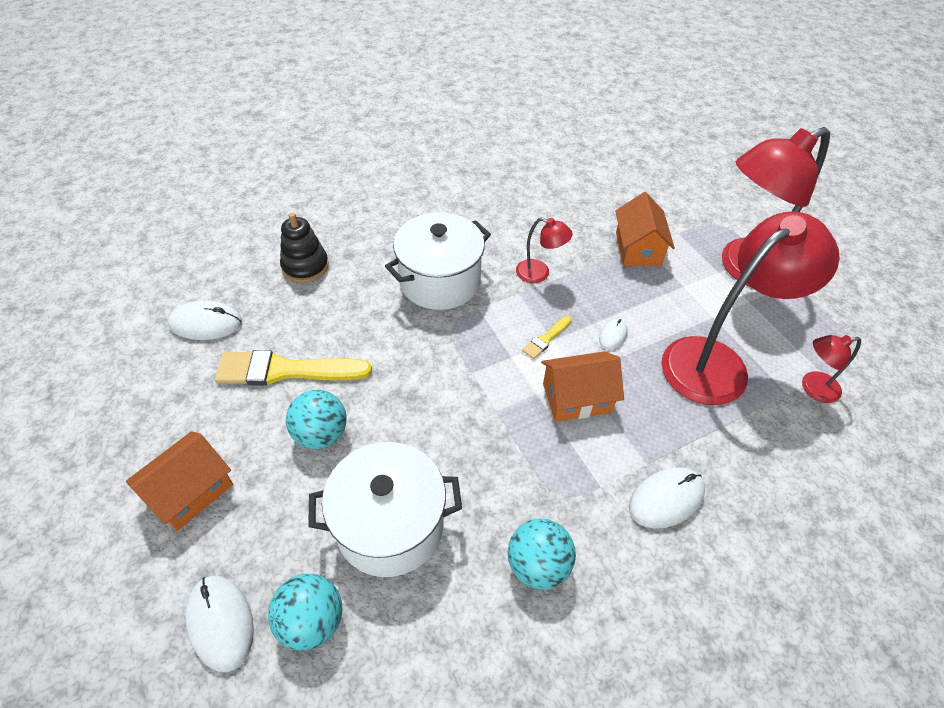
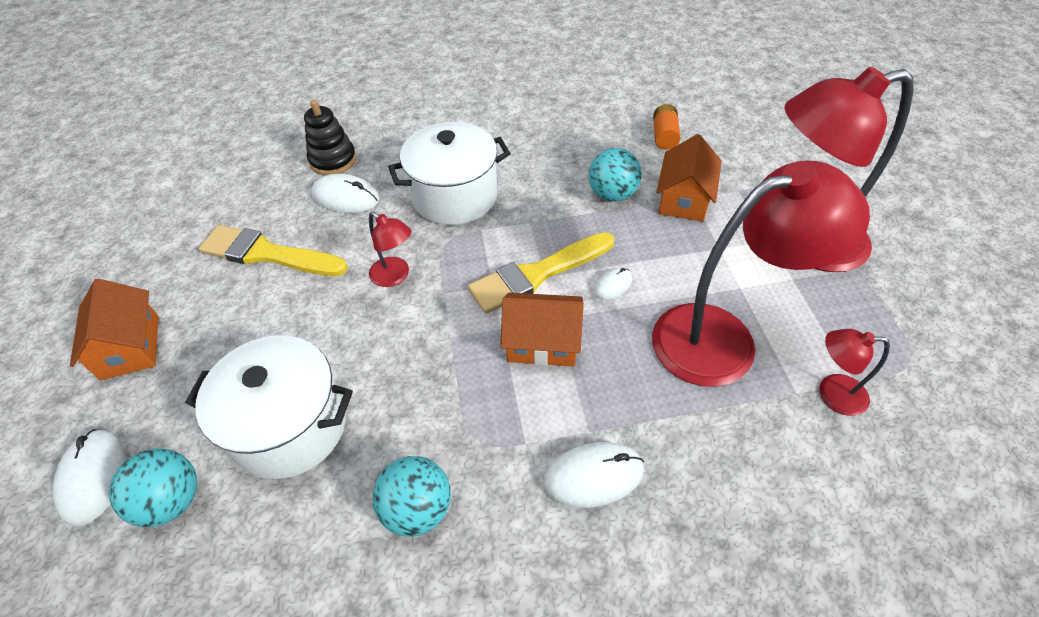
camera: 20 degrees right, 0 degrees up
orange house [126,431,233,531] -> orange house turned 75 degrees counterclockwise [70,278,158,380]
white mouse [168,301,242,340] -> white mouse moved to [311,174,379,213]
turquoise ball [286,390,347,449] -> turquoise ball moved to [589,148,642,202]
red lamp [516,217,573,283] -> red lamp moved to [369,211,412,287]
yellow brush [522,316,571,359] -> yellow brush [468,232,614,314], size x2.17
none -> orange battery [653,104,681,150]

